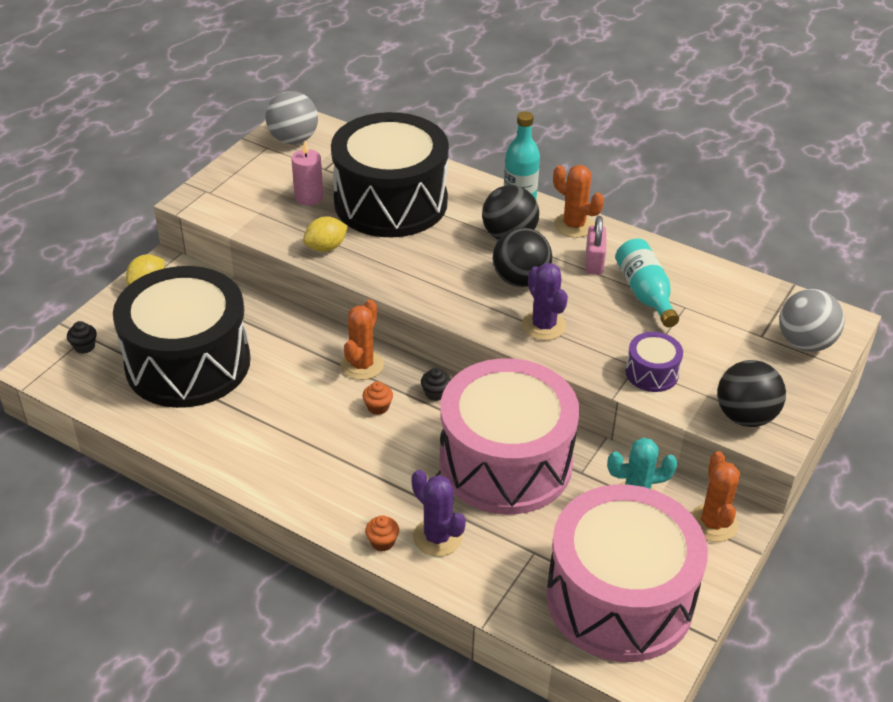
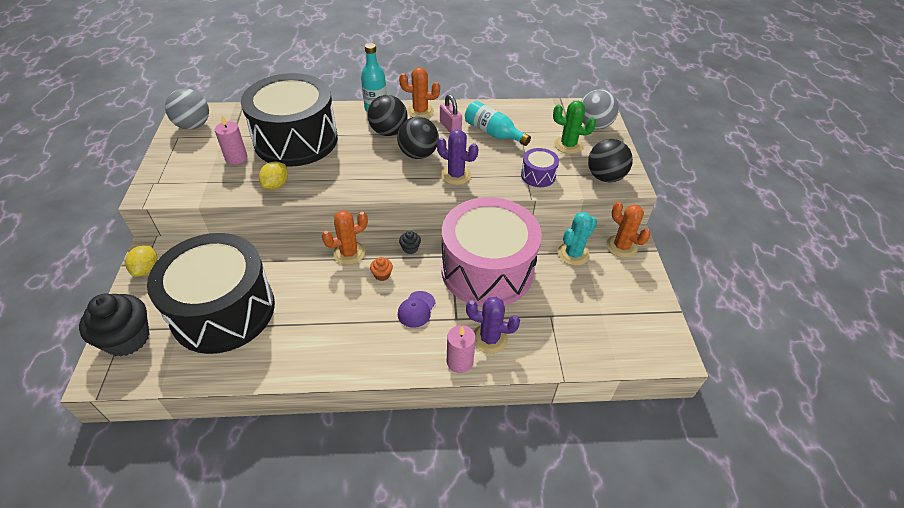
camera: 35 degrees left, 5 degrees up
black cupcake [67,321,97,354] -> black cupcake [79,294,150,357], size x2.37
orange cactus [341,299,384,380] -> orange cactus turned 75 degrees clockwise [322,210,368,265]
orange cupcake [365,515,399,551] -> pink candle [447,325,476,373]
pink drum [546,485,708,662] -> none
none -> purple cap [398,291,436,328]
none -> green cactus [553,101,596,154]

